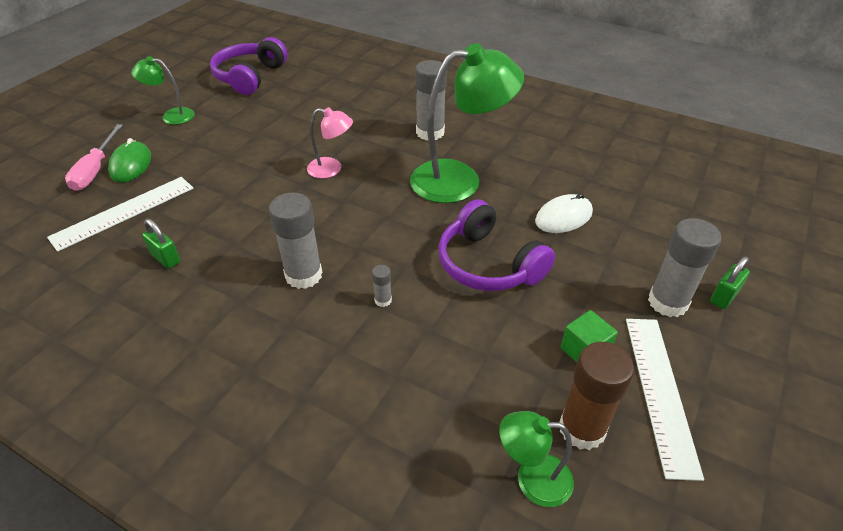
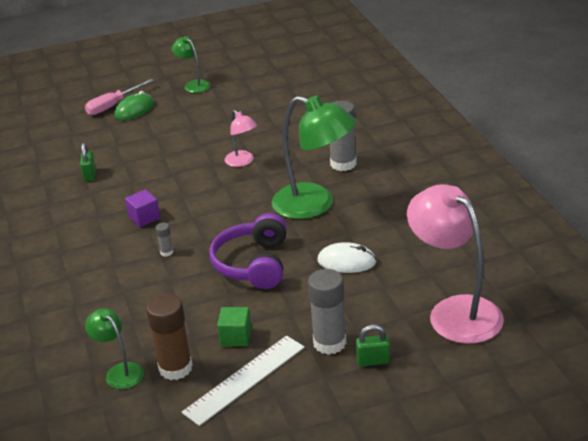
camera: 45 degrees right, 10 degrees down
white ruler [47,177,193,252] -> none
purple headphones [210,37,287,95] -> none
grey glue stick [269,192,322,289] -> purple cube [125,190,160,227]
none -> pink lamp [407,184,504,344]

